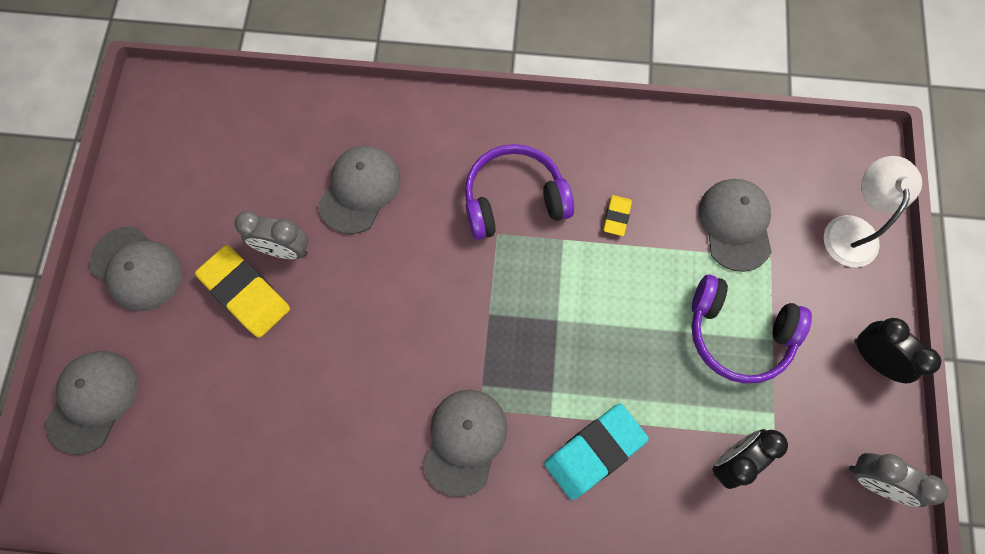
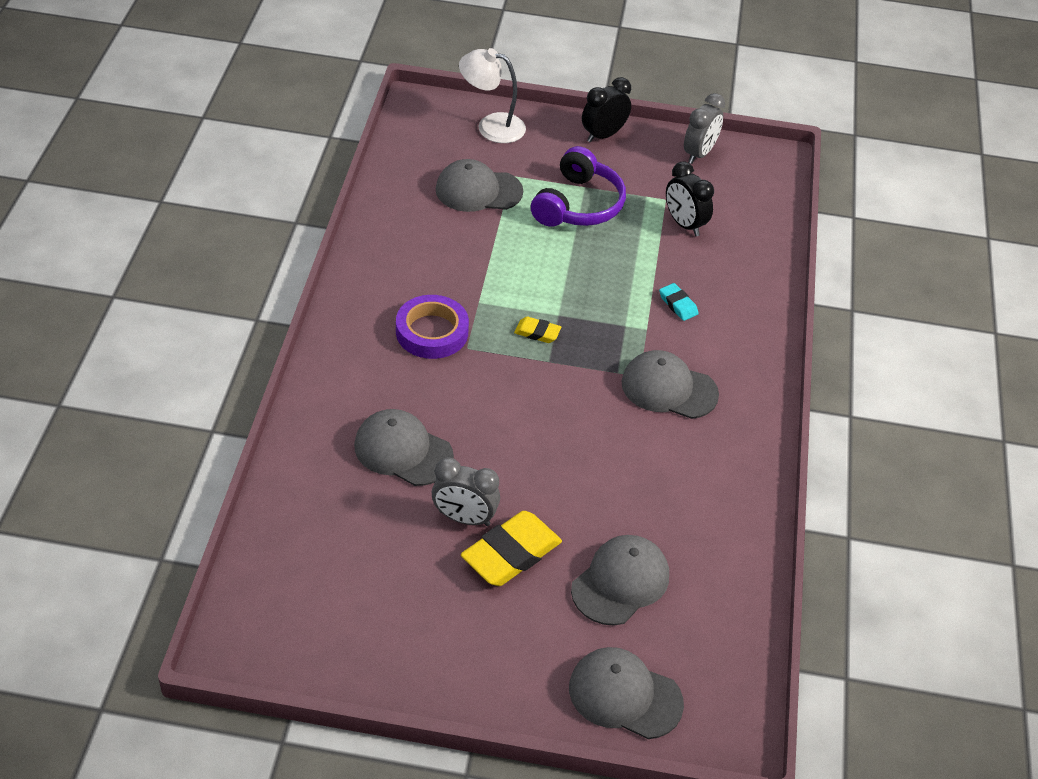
camera: 90 degrees left, 25 degrees down
grey cap [89,227,182,311] -> grey cap moved to [571,535,669,625]
grey clock [234,211,308,259] -> grey clock turned 90 degrees clockwise [432,458,500,526]
purple headphones [465,144,574,240] -> purple tape [396,295,469,359]
turquoise eraser [544,404,649,500] -> turquoise eraser [659,283,699,321], size x0.50
yellow eraser [603,195,632,236] -> yellow eraser moved to [514,317,561,343]

